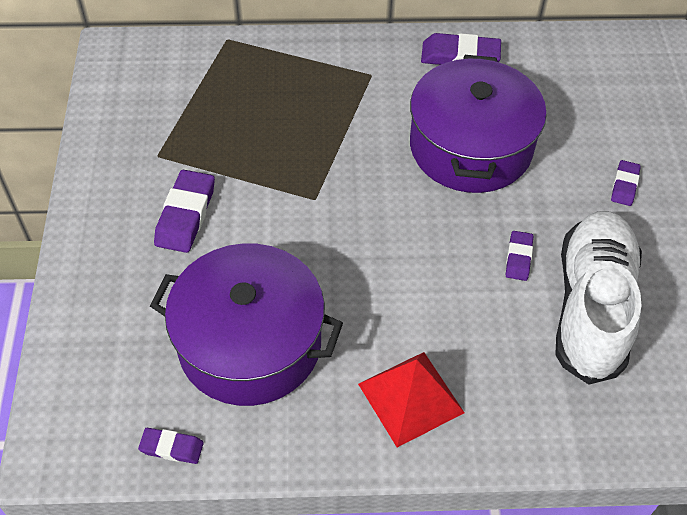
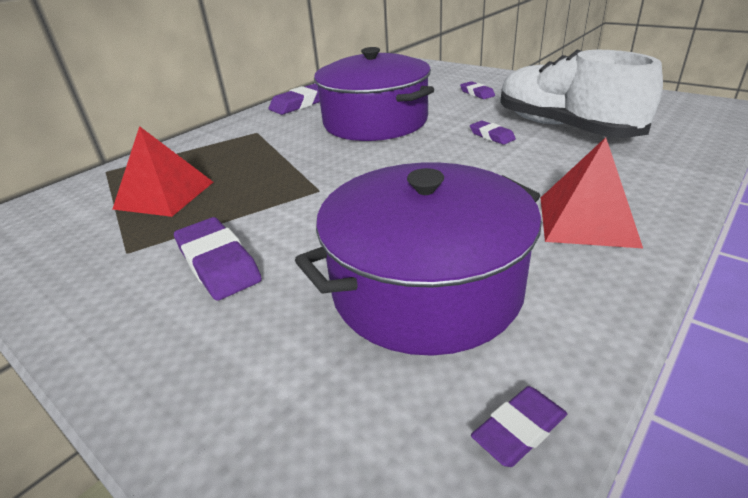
camera: 45 degrees left, 20 degrees down
none -> red pyramid [112,126,213,217]

